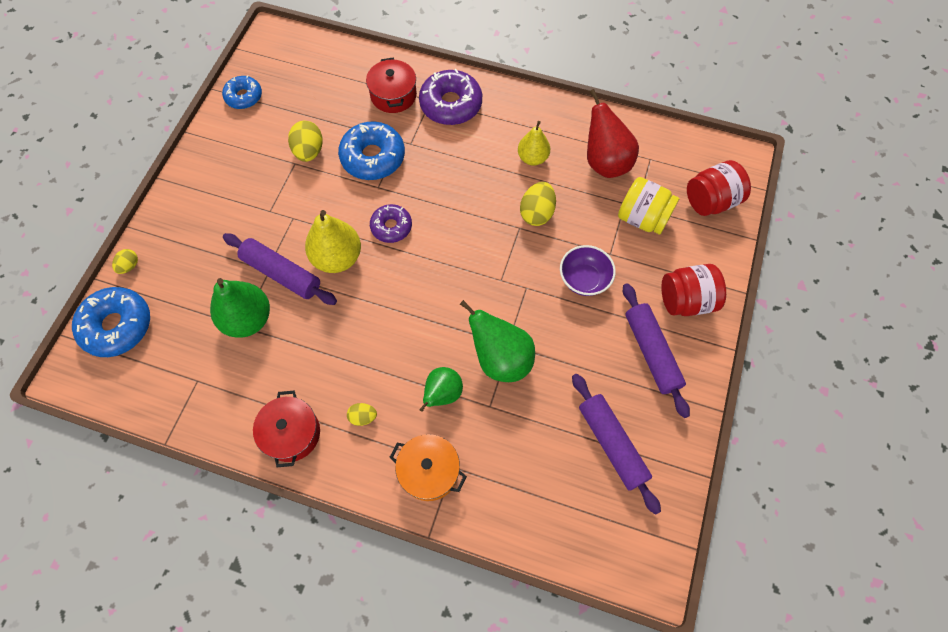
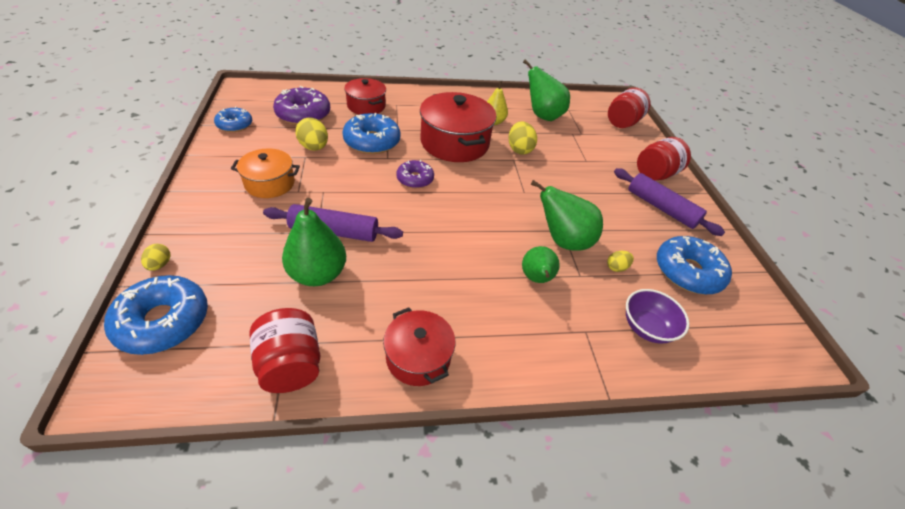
camera: 30 degrees left, 20 degrees down
yellow pear [305,210,361,273] -> none
yellow egg [347,403,377,426] -> yellow egg moved to [607,251,634,272]
orange pot [389,434,467,501] -> orange pot moved to [231,148,300,198]
purple donut [419,69,482,125] -> purple donut moved to [273,86,330,125]
purple bowl [560,245,616,296] -> purple bowl moved to [626,289,689,344]
purple rolling pin [572,374,661,515] -> blue donut [657,236,732,294]
red pear [587,89,639,178] -> green pear [523,60,570,121]
yellow jar [618,177,679,235] -> none
none -> red jar [250,308,320,393]
none -> red pot [420,92,496,162]

